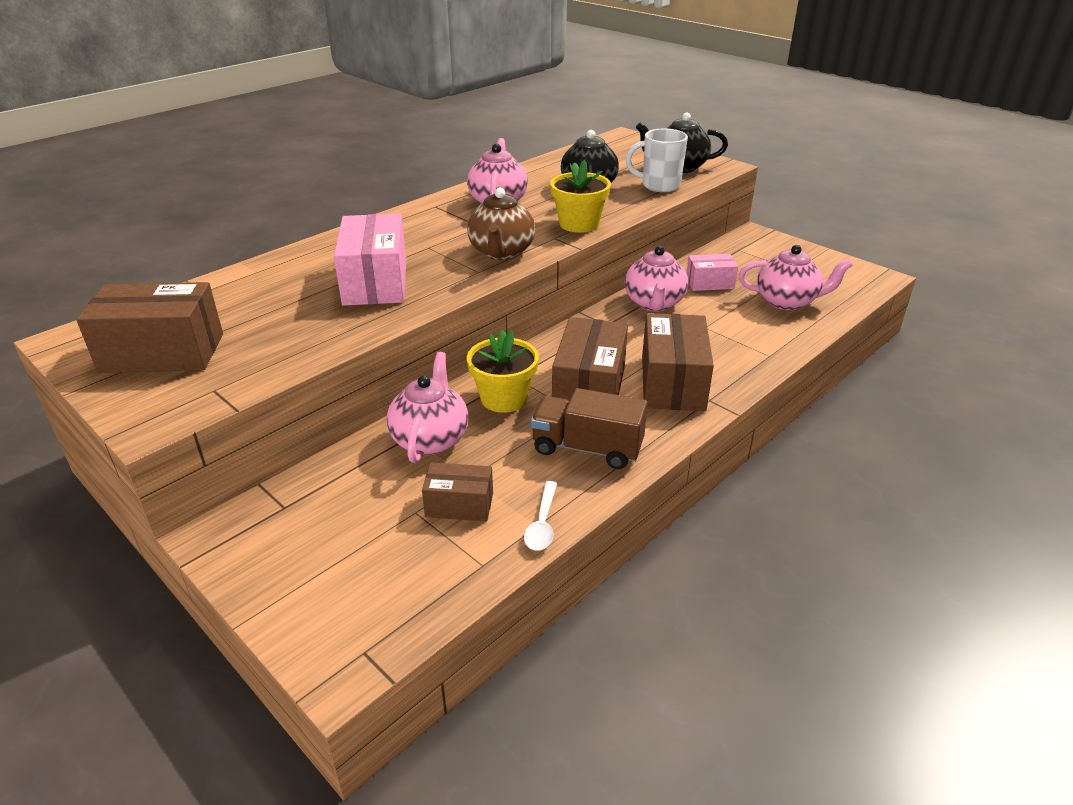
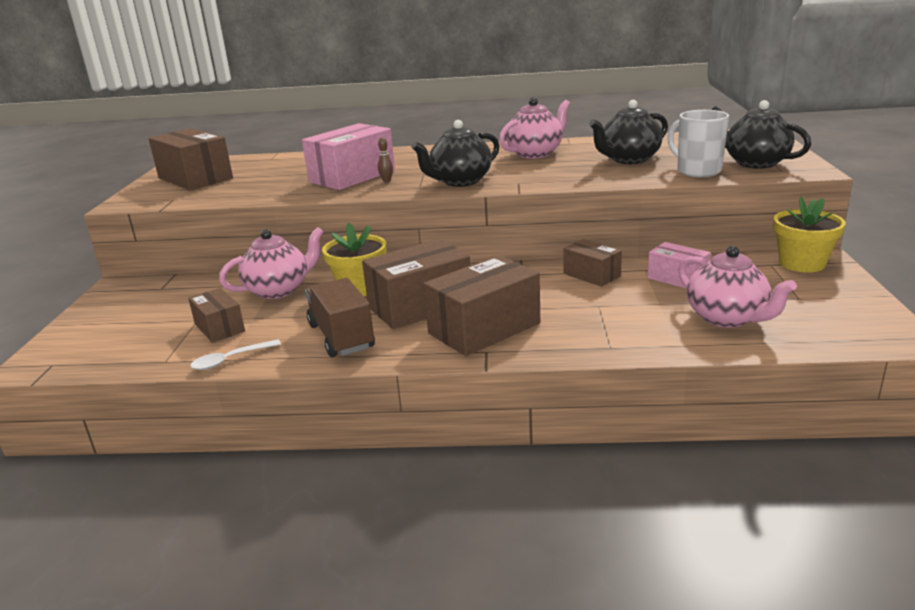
camera: 50 degrees right, 10 degrees down
brown teapot [467,188,535,260] -> black teapot [411,120,499,187]
yellow flower pot [550,160,611,233] -> yellow flower pot moved to [773,197,846,273]
pink teapot [625,246,688,311] -> brown box [563,239,622,287]
none -> brown bowling pin [378,137,393,182]

